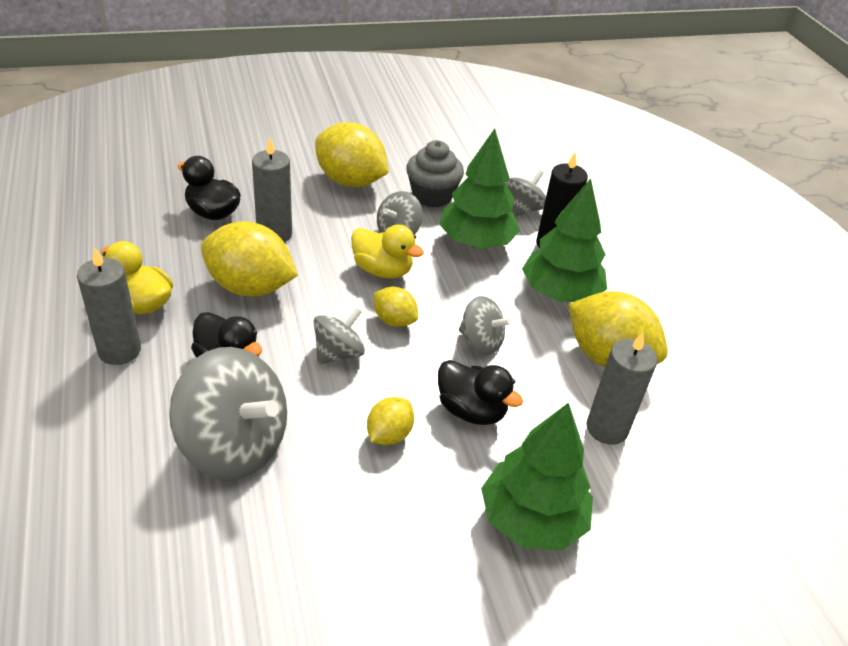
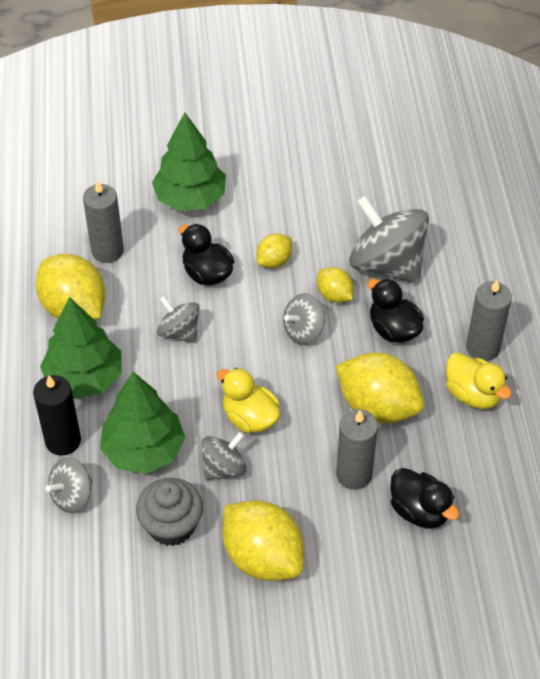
camera: 165 degrees left, 10 degrees up
yellow lemon [373,287,418,327] -> yellow lemon moved to [317,267,354,303]

